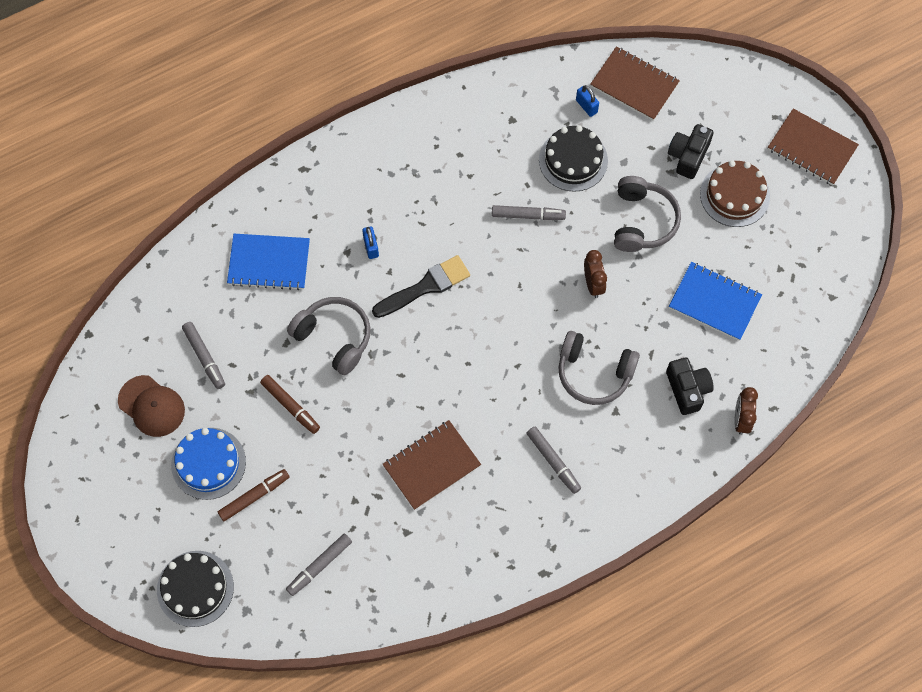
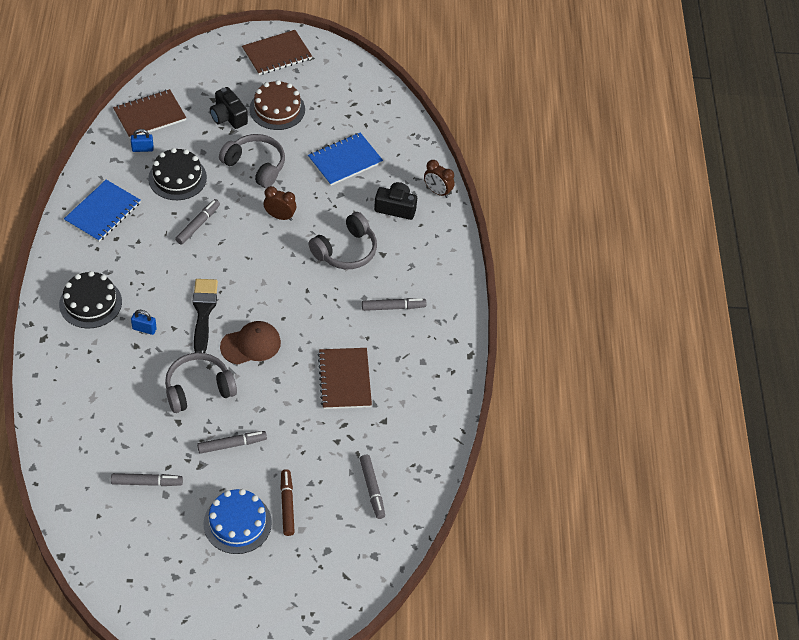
camera: 65 degrees left, 15 degrees down
brown cap [118,375,185,437] -> brown cap moved to [220,321,281,365]
black cake [157,551,234,627] -> black cake moved to [59,271,122,329]
blue notebook [227,234,310,290] -> blue notebook moved to [64,180,141,242]
brown marker [260,375,320,434] -> grey marker [197,431,267,454]

